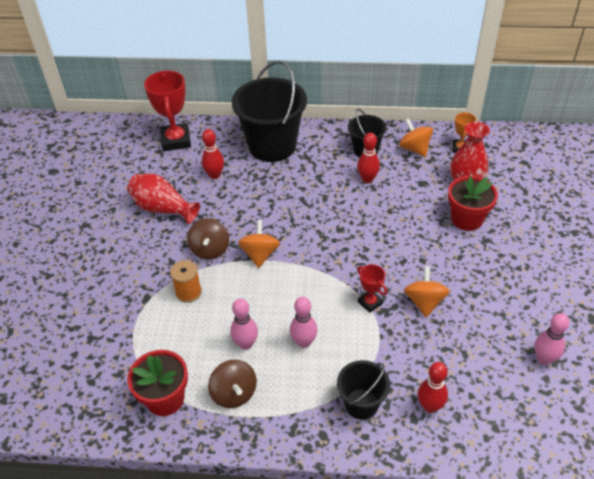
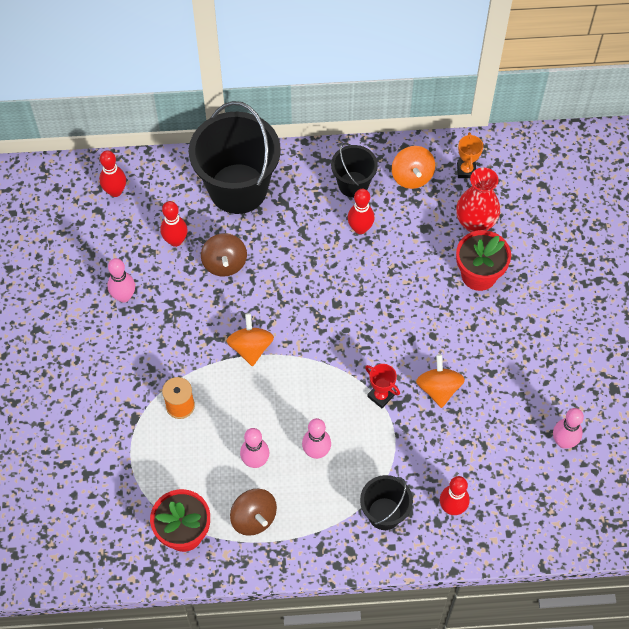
camera: 10 degrees left, 15 degrees up
red vase [127,173,200,224] -> pink bowling pin [107,258,135,302]
red trophy [144,70,191,151] -> red bowling pin [99,150,126,197]
brown spinning top [187,218,229,260] -> brown spinning top moved to [201,233,247,277]
orange spinning top [399,119,433,157] -> orange spinning top turned 150 degrees counterclockwise [392,146,435,189]

